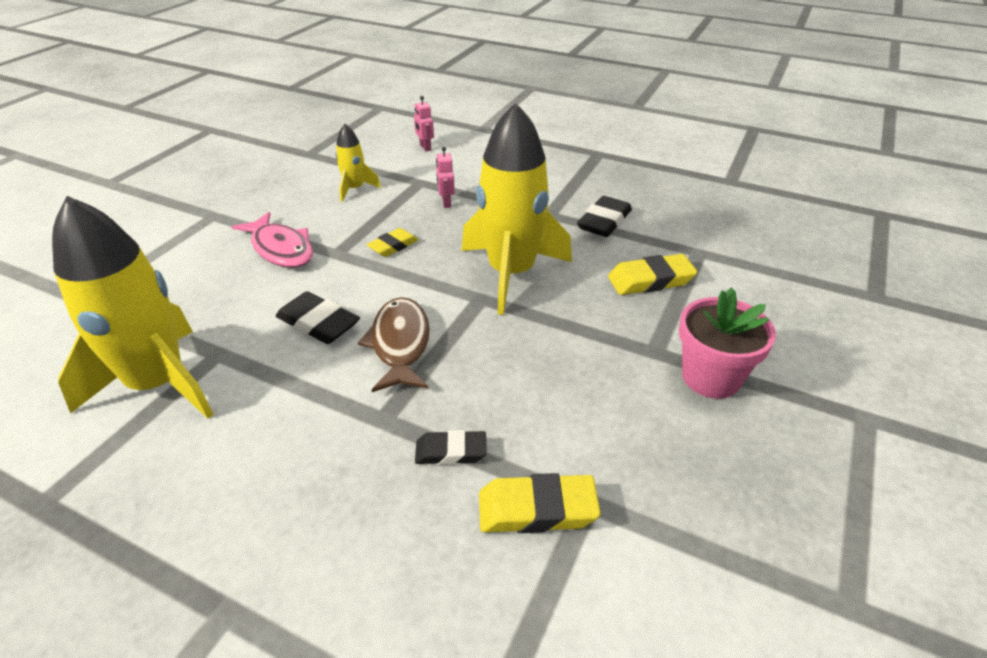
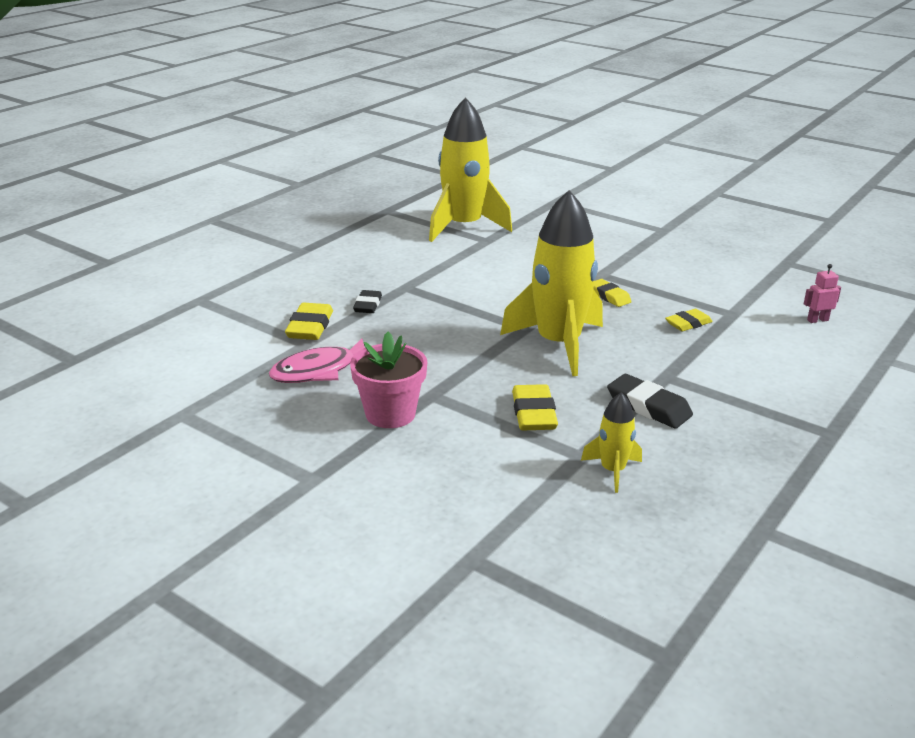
camera: 100 degrees right, 10 degrees down
pink fish [232,212,313,268] -> pink fish moved to [269,338,365,383]
black eraser [276,291,360,344] -> none
yellow rocket [335,124,381,202] -> yellow rocket moved to [581,392,642,493]
brown fish [358,297,430,392] -> none
pink robot [436,147,455,208] -> yellow eraser [665,309,713,331]

